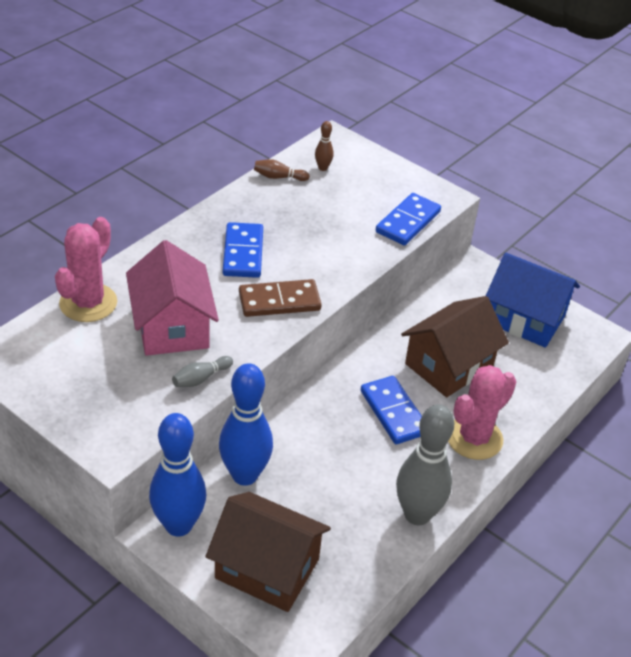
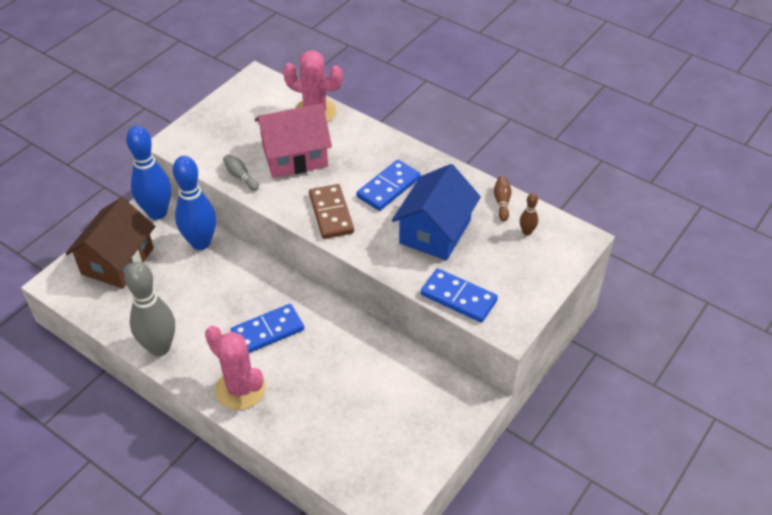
camera: 90 degrees right, 5 degrees up
blue domino [223,222,263,278] -> blue domino turned 45 degrees counterclockwise [357,160,421,211]
brown house [401,296,509,397] -> none
blue house [486,253,580,348] -> blue house moved to [392,164,481,261]

